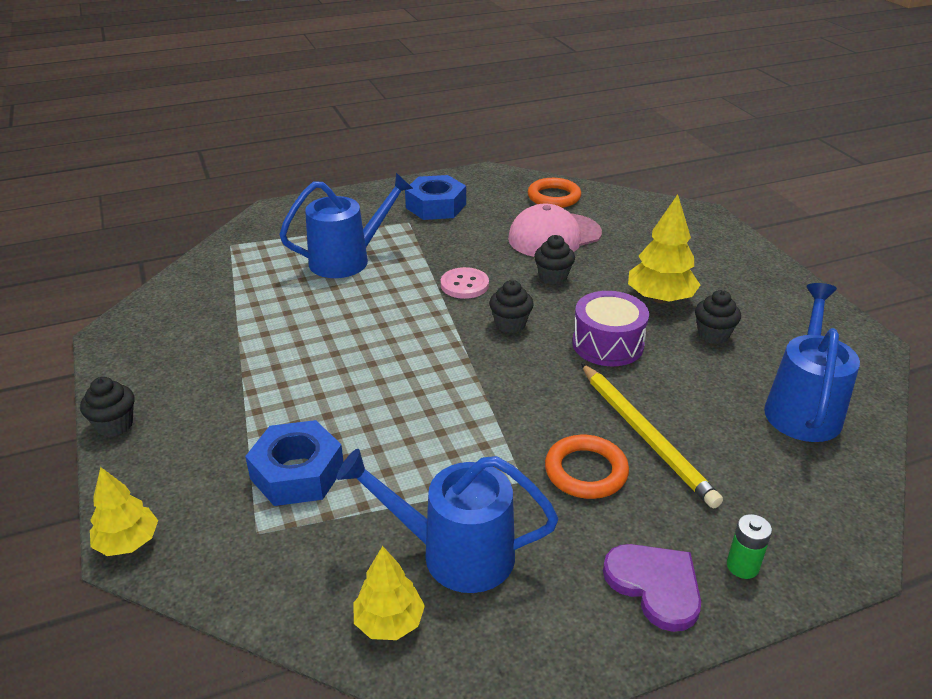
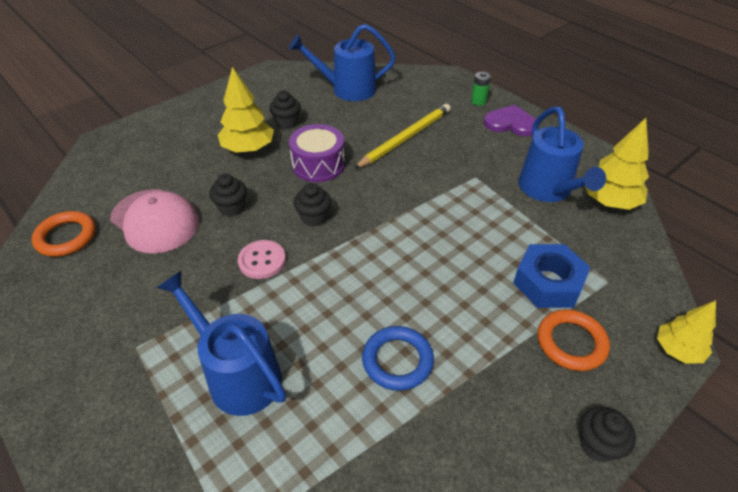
camera: 110 degrees left, 10 degrees up
yellow tree [353,546,425,640] -> yellow tree [585,118,649,210], size x1.53
blue nut [405,175,466,220] -> none
orange ring [545,435,629,499] -> orange ring moved to [538,309,610,371]
purple heart [603,544,701,632] -> purple heart turned 75 degrees clockwise [484,105,539,136]
none -> blue ring [362,326,434,391]

